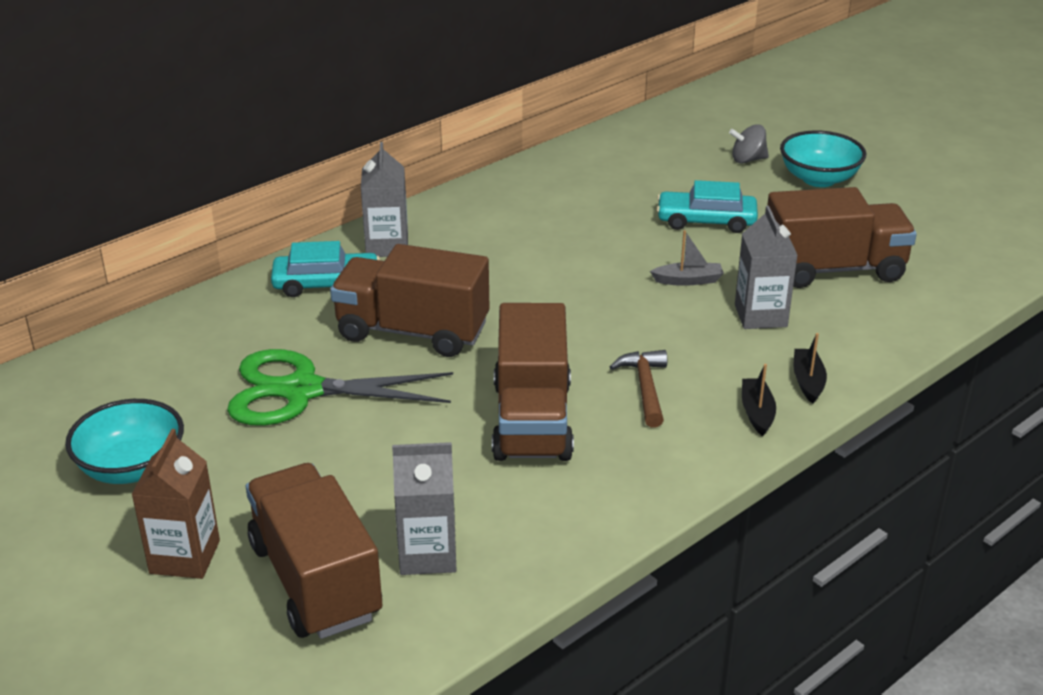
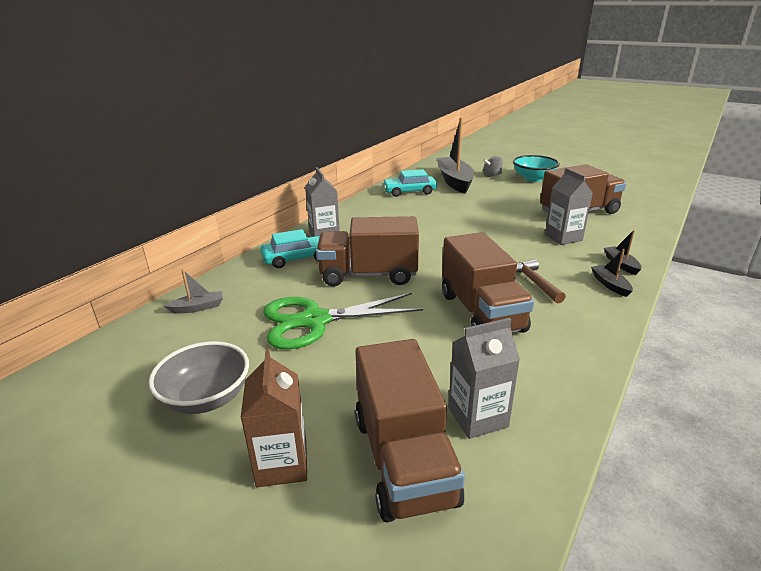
camera: 15 degrees left, 5 degrees down
turquoise bowl [65,399,184,484] -> grey bowl [149,341,249,414]
brown truck [246,463,382,639] -> brown truck turned 150 degrees counterclockwise [355,339,465,522]
grey boat [650,230,724,286] -> grey boat moved to [164,269,223,314]
turquoise car [657,180,758,233] -> turquoise car moved to [382,169,437,197]
none -> black boat [436,118,474,194]

